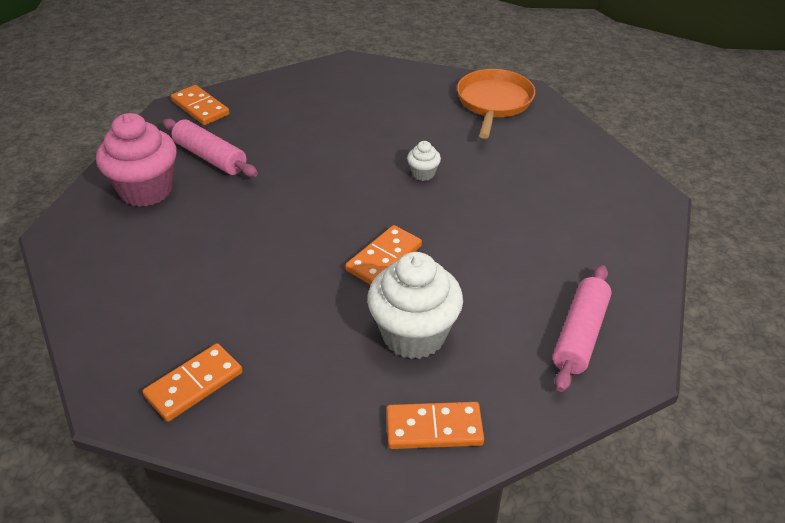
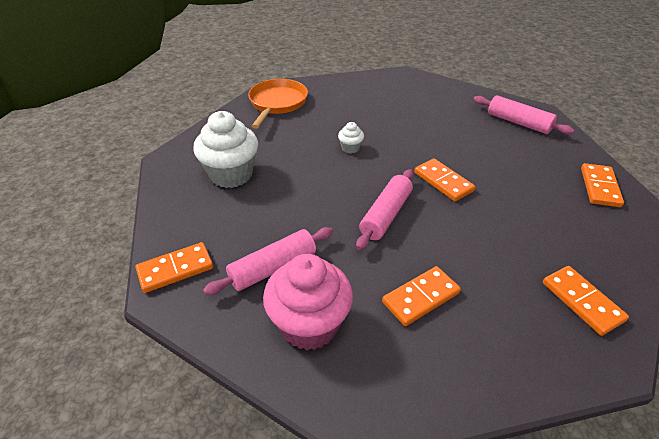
camera: 75 degrees left, 0 degrees up
white cupcake [367,252,463,359] -> white cupcake moved to [193,111,258,188]
orange pan [457,69,535,139] -> orange pan turned 75 degrees clockwise [248,79,308,129]
none -> pink rolling pin [356,169,413,250]
none -> orange domino [382,266,461,326]

